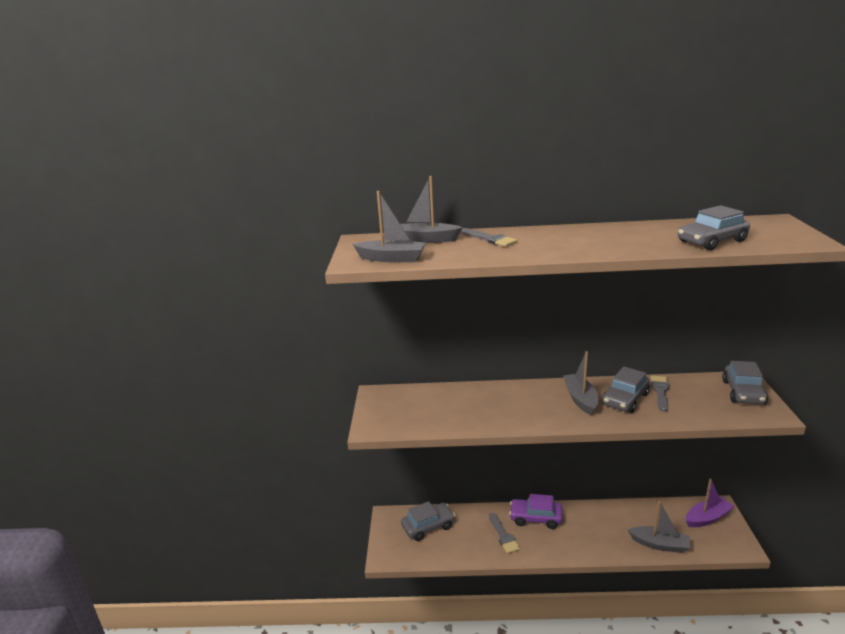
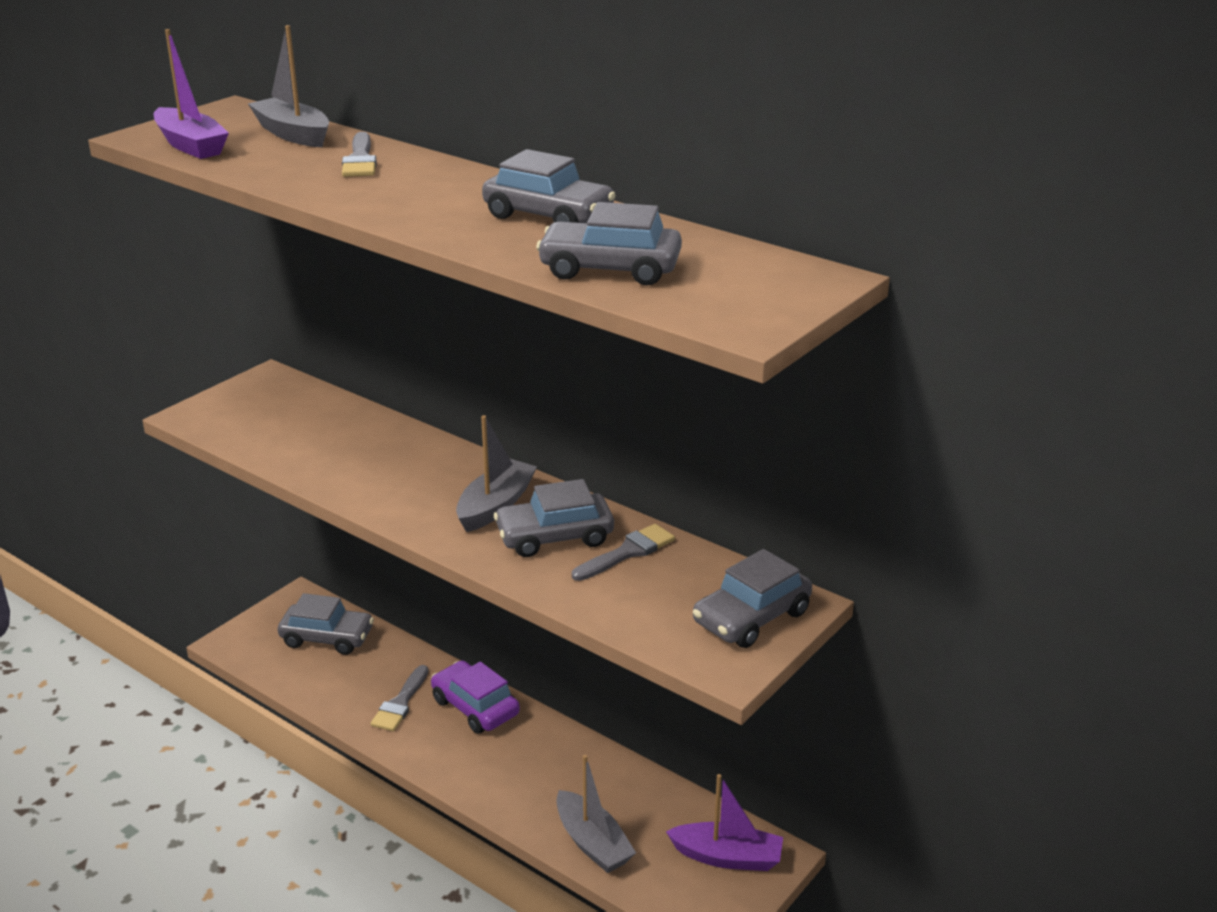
camera: 35 degrees right, 5 degrees up
grey boat [353,191,426,262] -> purple boat [154,29,229,159]
none -> grey car [482,149,616,223]

